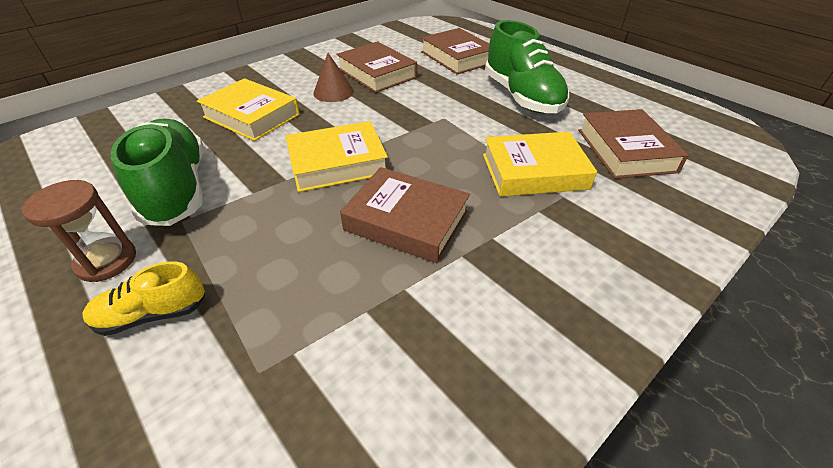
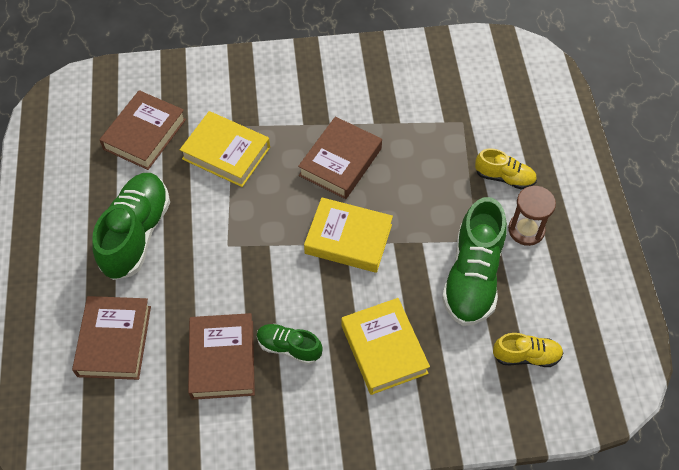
camera: 145 degrees left, 15 degrees up
brown cone [313,53,354,102] -> green shoe [257,324,323,365]
brown book [340,167,470,263] -> brown book turned 60 degrees clockwise [298,117,382,199]
none -> yellow shoe [493,333,563,367]

